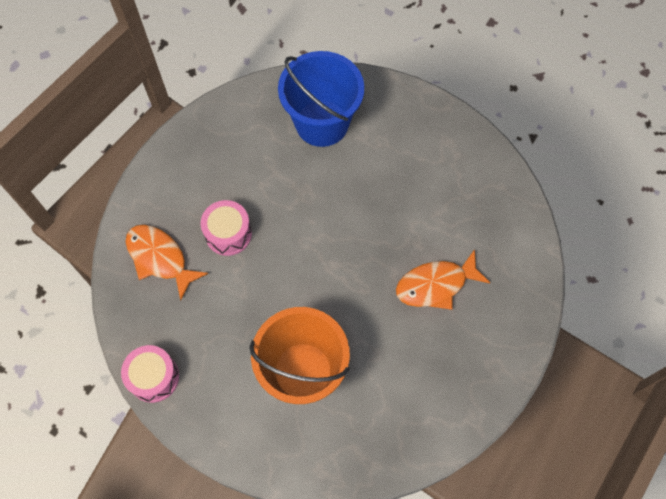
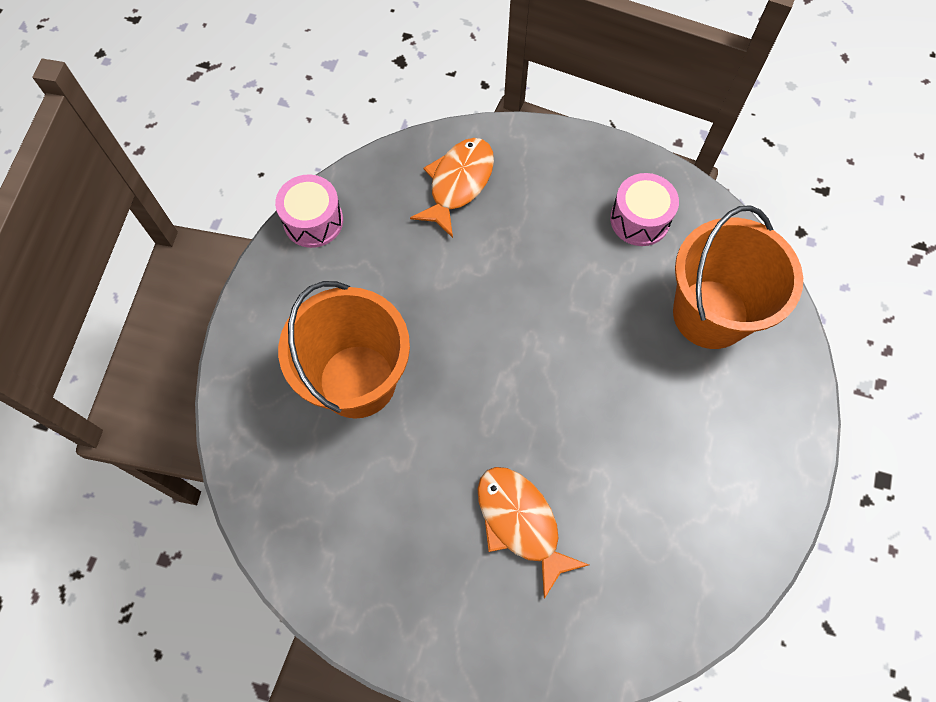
camera: 75 degrees right, 0 degrees up
pink drum [201,200,252,256] -> pink drum moved to [610,173,679,246]
blue bucket [278,51,364,147] -> orange bucket [673,205,803,349]

